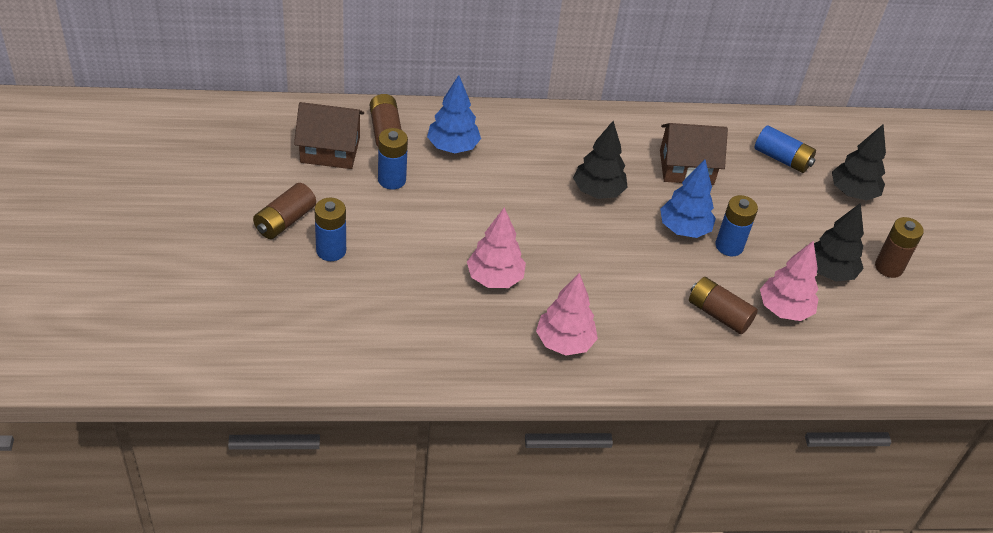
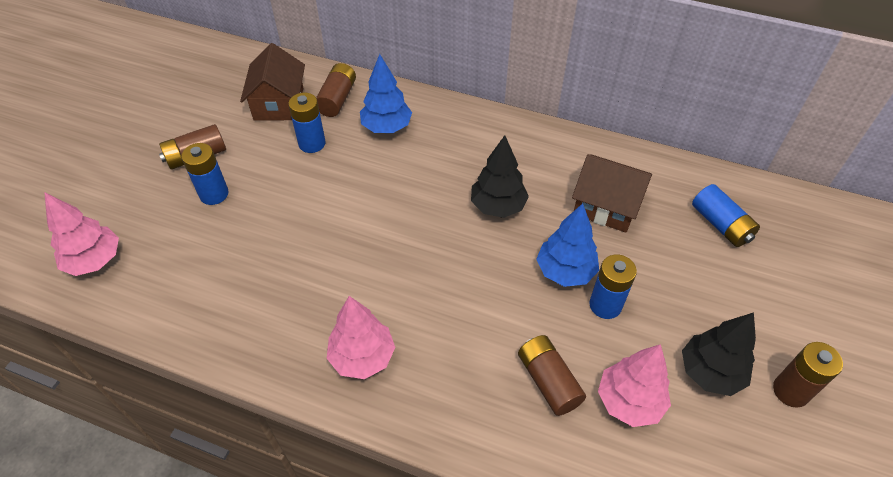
camera: 30 degrees right, 5 degrees up
brown house [294,102,364,169] -> brown house turned 60 degrees clockwise [240,43,305,121]
pink tree [467,207,526,288] -> pink tree moved to [44,192,119,276]
black tree [832,124,886,201] -> none

